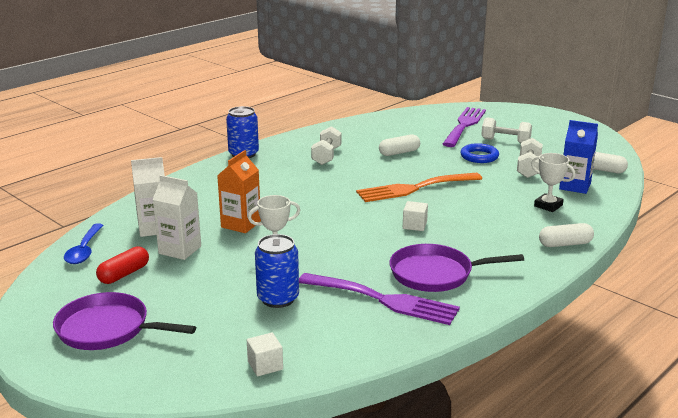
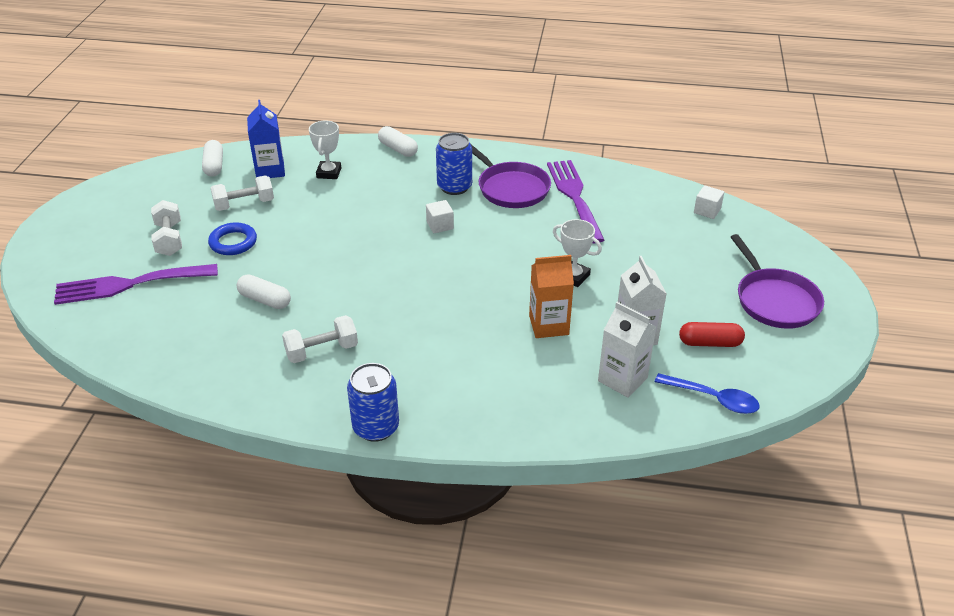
camera: 125 degrees left, 15 degrees up
blue spoon [64,224,104,264] -> blue spoon turned 60 degrees clockwise [655,373,760,414]
blue can [255,234,299,308] -> blue can moved to [436,133,472,195]
orange fork [356,173,482,202] -> none

